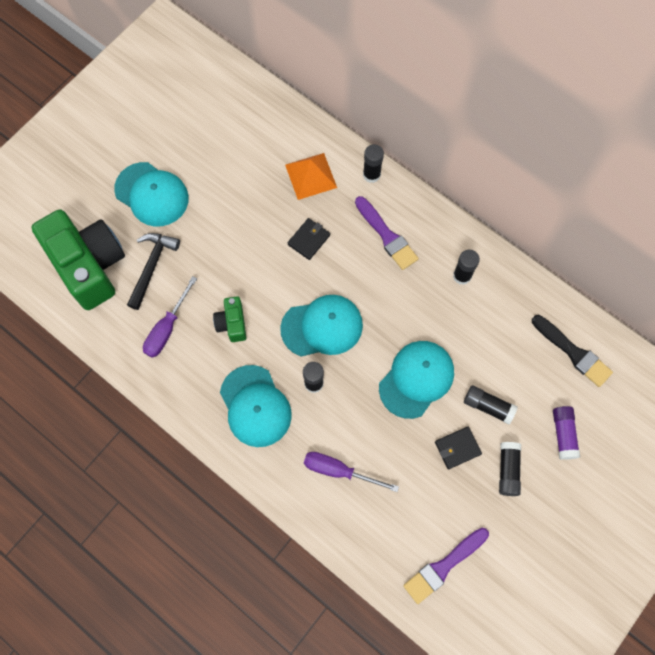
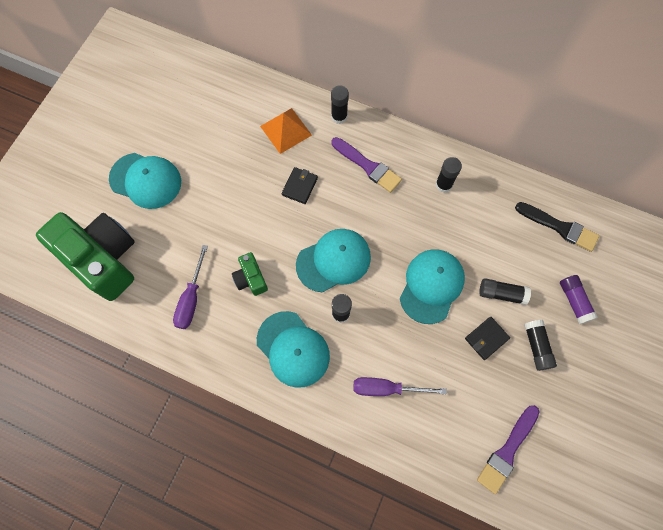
camera: 15 degrees left, 0 degrees up
black hammer [127,233,180,310] -> none

